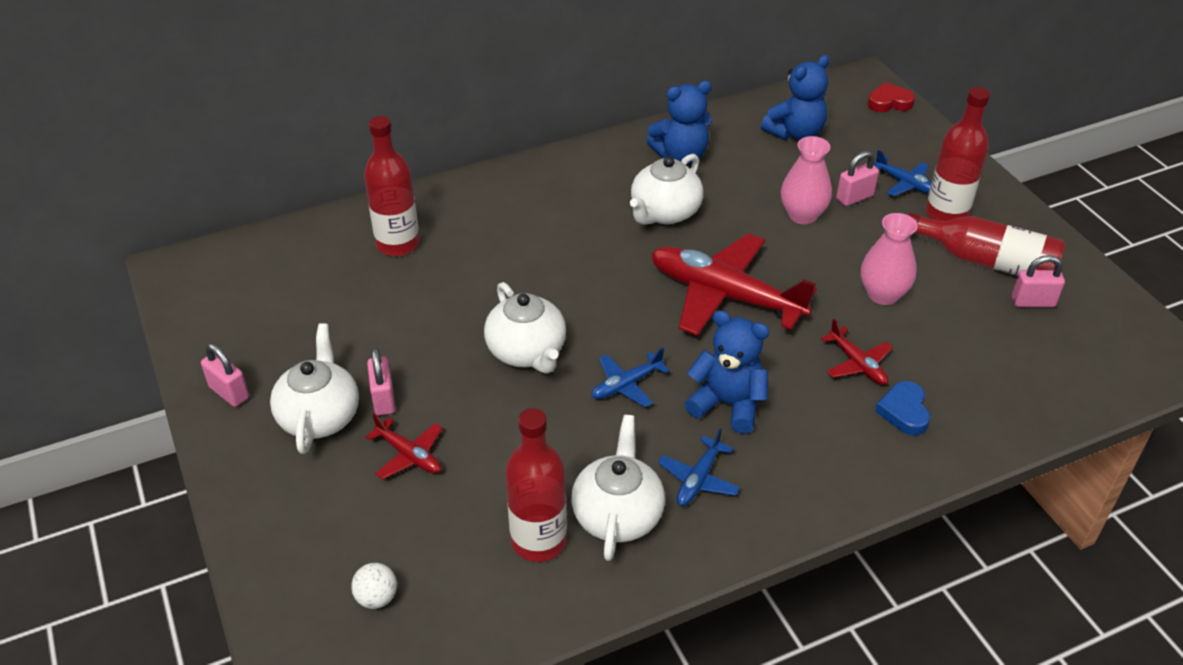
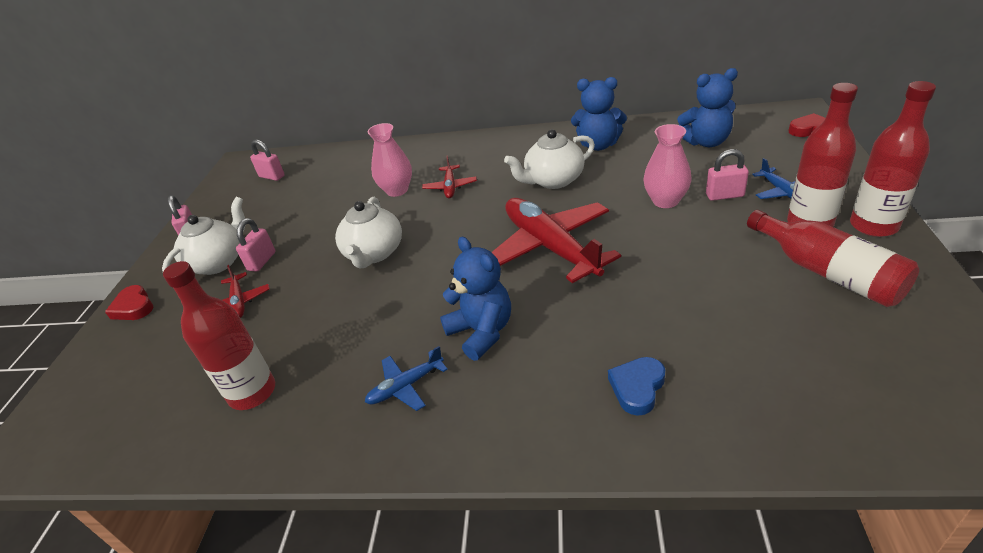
camera: 35 degrees right, 5 degrees down
white ball [351,563,397,609] -> none
red bottle [364,116,420,256] -> red bottle moved to [850,81,936,237]
white teapot [571,415,665,561] -> none
blue plane [592,348,670,407] -> none
red plane [821,319,893,385] -> red plane moved to [422,155,477,198]
pink vase [861,213,918,305] -> pink vase moved to [367,123,412,197]
pink padlock [1012,255,1065,307] -> pink padlock moved to [250,140,285,181]
none -> red heart [105,285,153,320]

